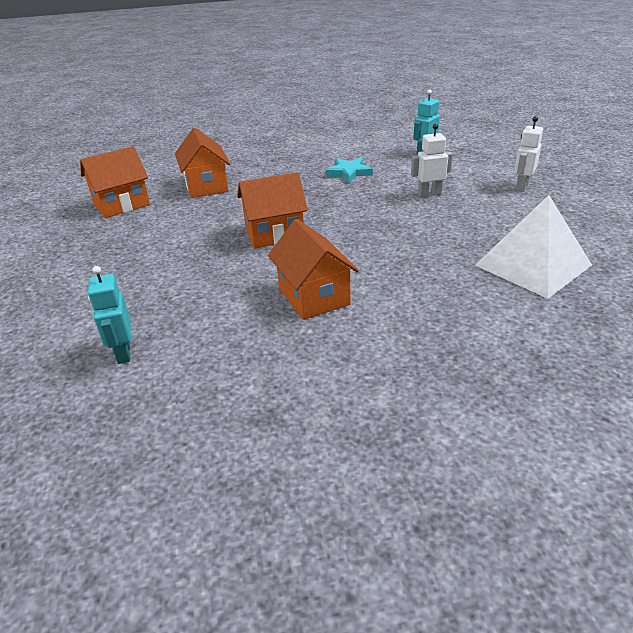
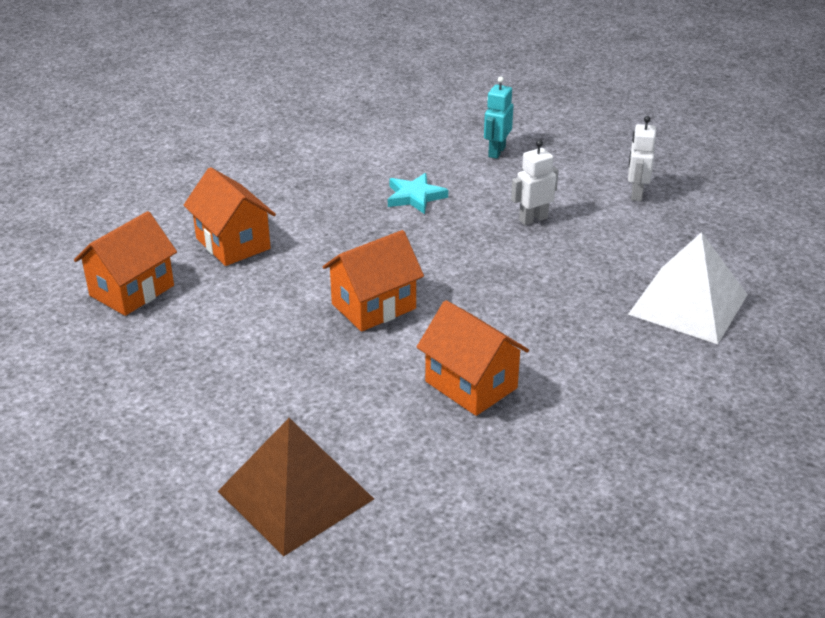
camera: 20 degrees left, 0 degrees up
turquoise robot [88,266,131,364] -> brown pyramid [218,418,374,556]

